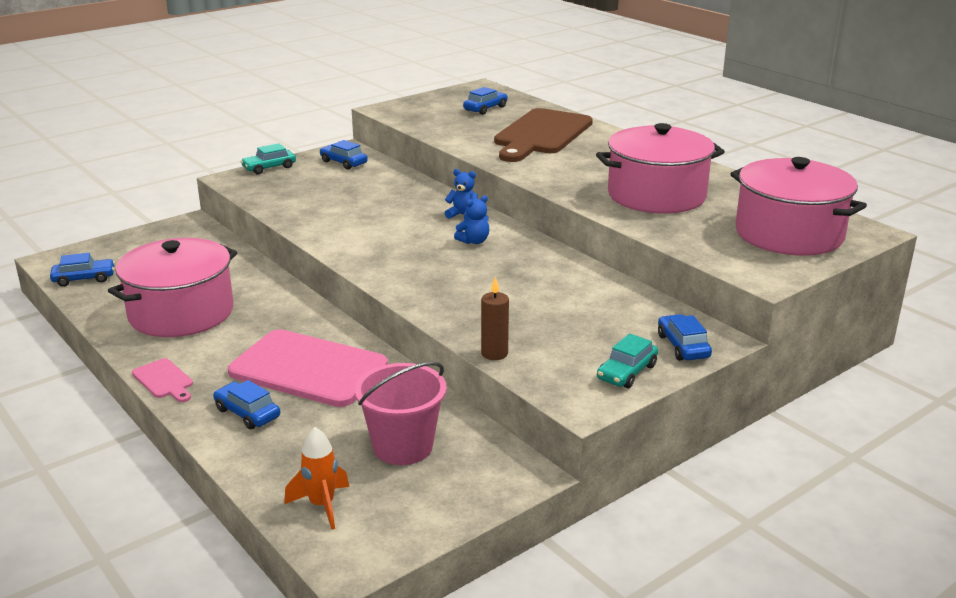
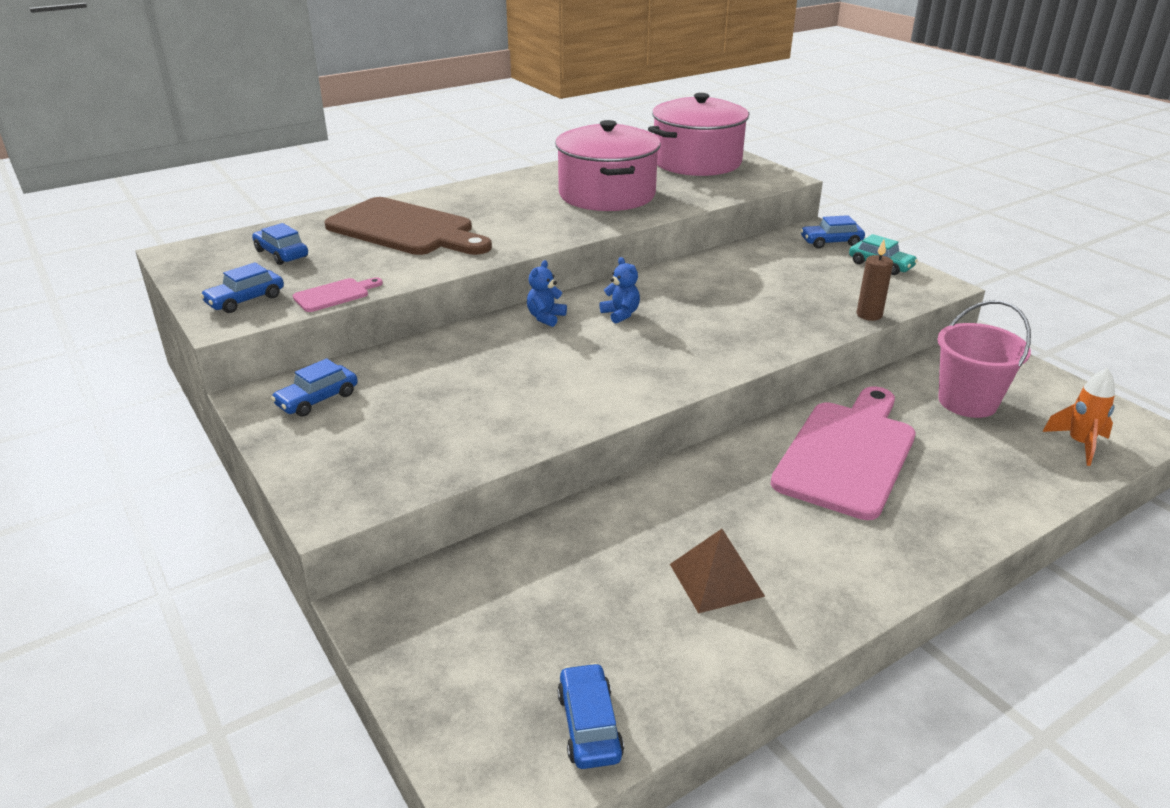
camera: 85 degrees left, 5 degrees up
pink pot [108,238,237,337] -> brown pyramid [670,529,765,614]
pink cutting board [132,358,193,402] -> pink cutting board moved to [293,278,383,312]
blue car [213,380,280,429] -> blue car moved to [200,262,284,313]
turquoise car [240,143,296,174] -> none

